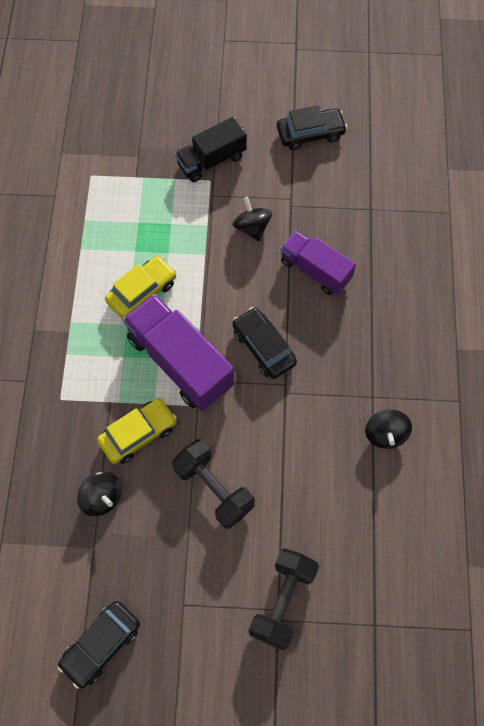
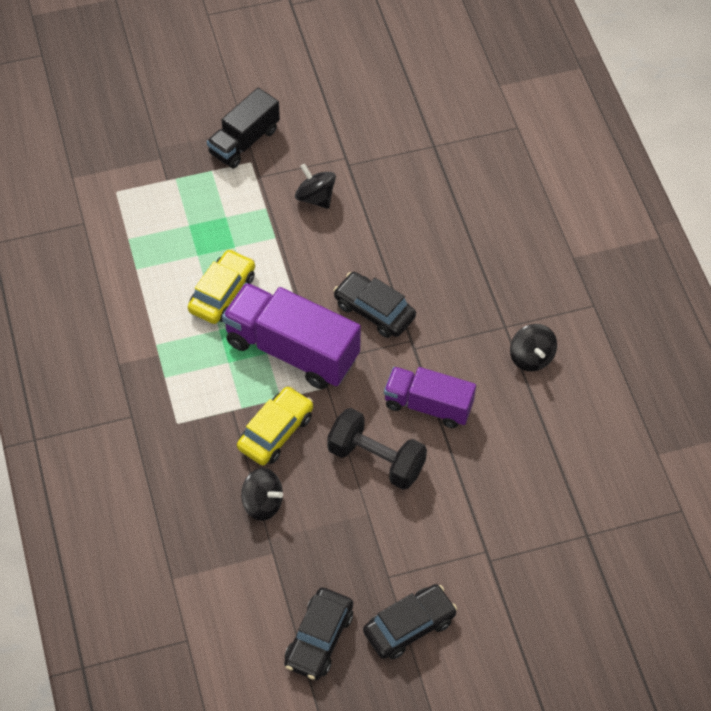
camera: 20 degrees left, 10 degrees down
black dumbbell [249,548,319,651] -> none
black car [277,106,347,150] -> black car moved to [363,584,457,659]
purple truck [280,231,356,295] -> purple truck moved to [384,367,476,428]

